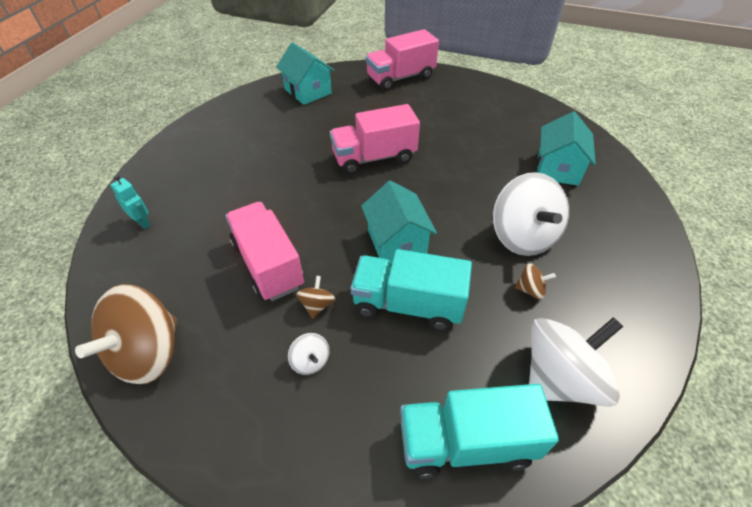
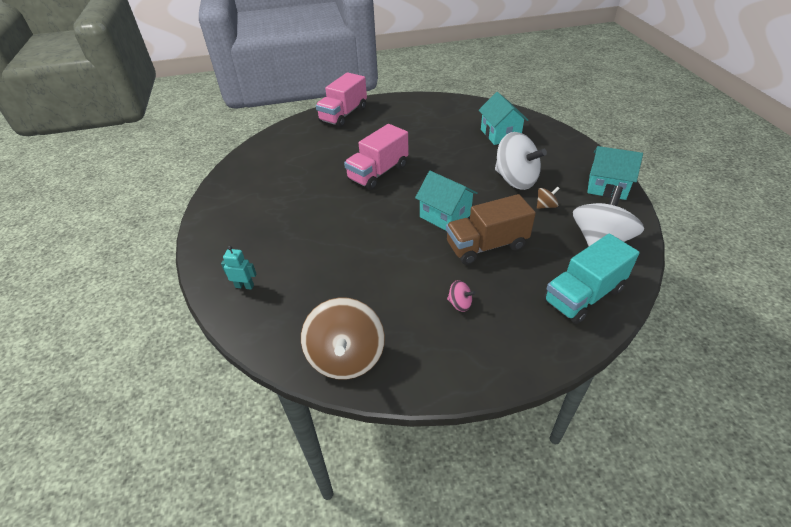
camera: 30 degrees left, 5 degrees down
pink truck [225,202,304,301] -> none
turquoise house [276,42,335,105] -> turquoise house moved to [587,146,643,200]
white spinning top [288,333,329,375] -> pink spinning top [447,280,476,312]
brown spinning top [296,276,335,319] -> none
turquoise truck [350,249,472,331] -> brown truck [446,194,536,265]

